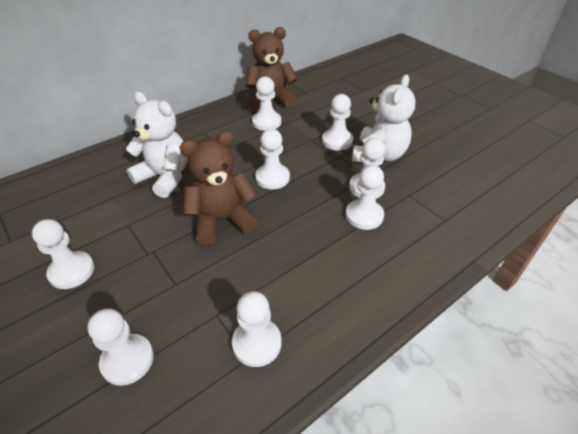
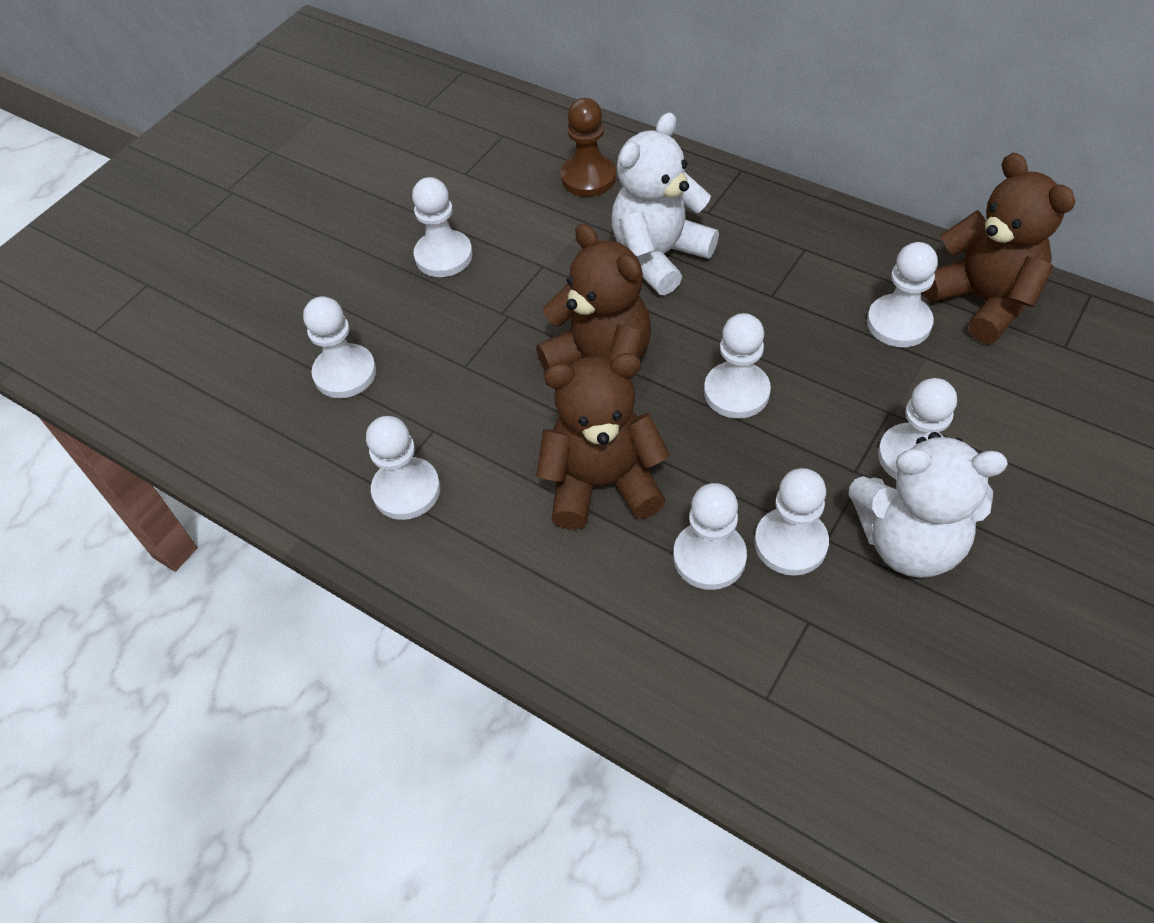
camera: 75 degrees right, 10 degrees up
white teddy bear [126,92,188,198] -> white teddy bear turned 150 degrees counterclockwise [612,113,719,295]
none -> brown teddy bear [536,353,670,530]
none -> brown pawn [561,98,616,197]

